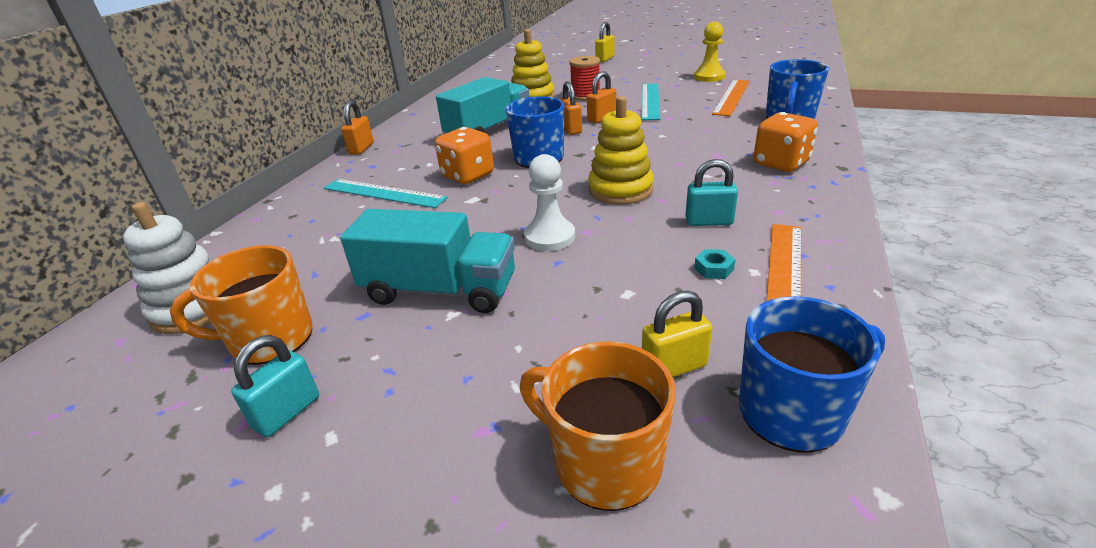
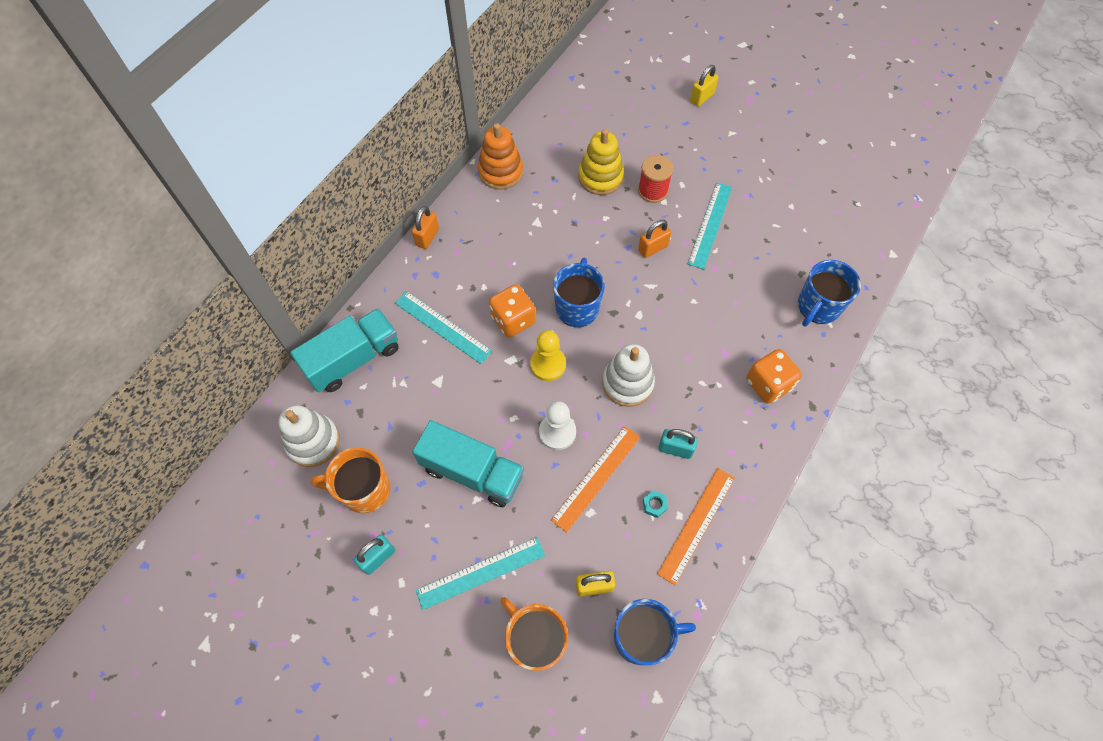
camera: 10 degrees right, 30 degrees up
turquoise truck [436,77,529,133] -> turquoise truck moved to [290,308,399,392]
orange padlock [559,81,582,135] -> none
yellow stacking toy [588,96,654,205] -> white stacking toy [602,344,655,407]
yellow pawn [694,22,725,82] -> yellow pawn moved to [530,330,566,381]
orange ruler [712,80,750,116] -> orange ruler moved to [551,426,640,533]
none -> turquoise ruler [416,537,545,610]
none -> orange stacking toy [478,123,523,189]

